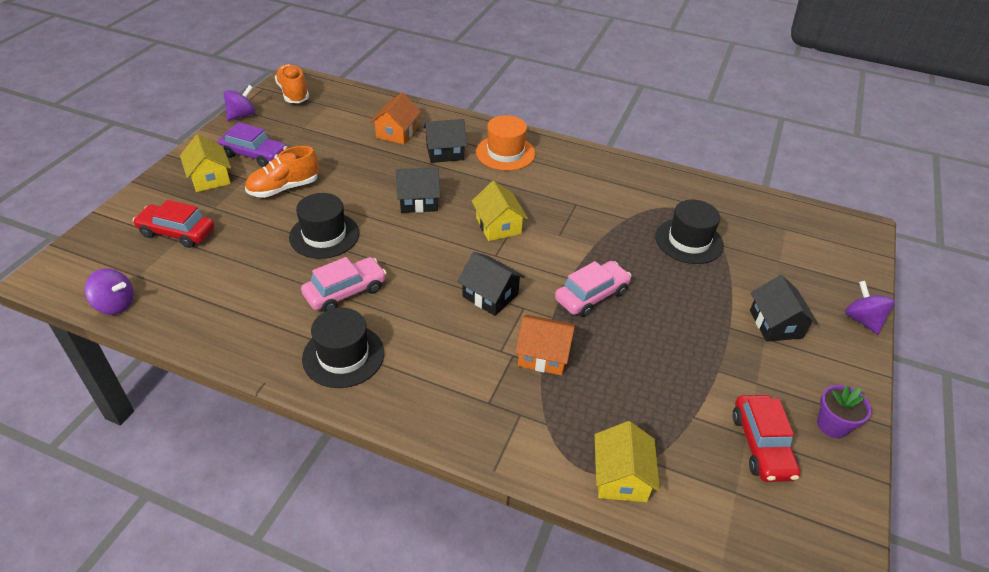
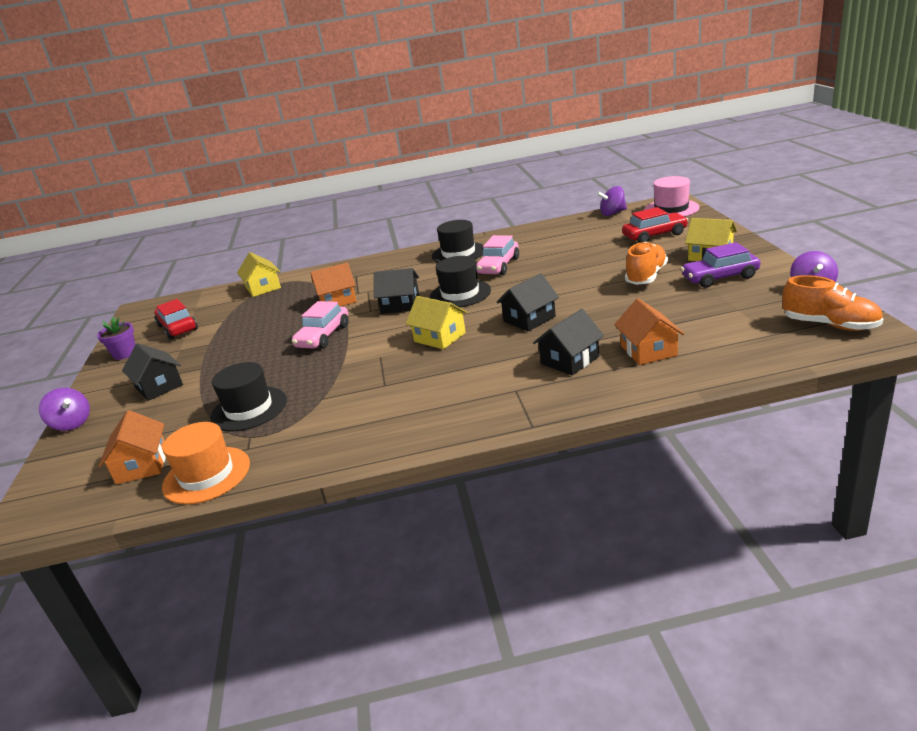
camera: 155 degrees right, 15 degrees down
black hat [289,193,359,259] -> black hat moved to [430,256,491,307]
orange hat [476,115,535,171] -> orange hat moved to [162,422,250,505]
none -> orange house [98,410,166,484]
none -> pink hat [644,176,700,217]

